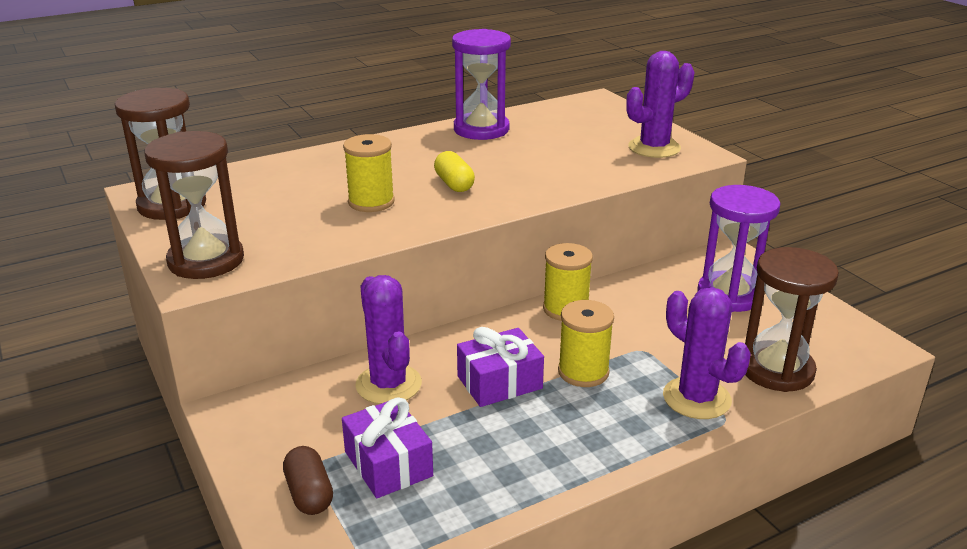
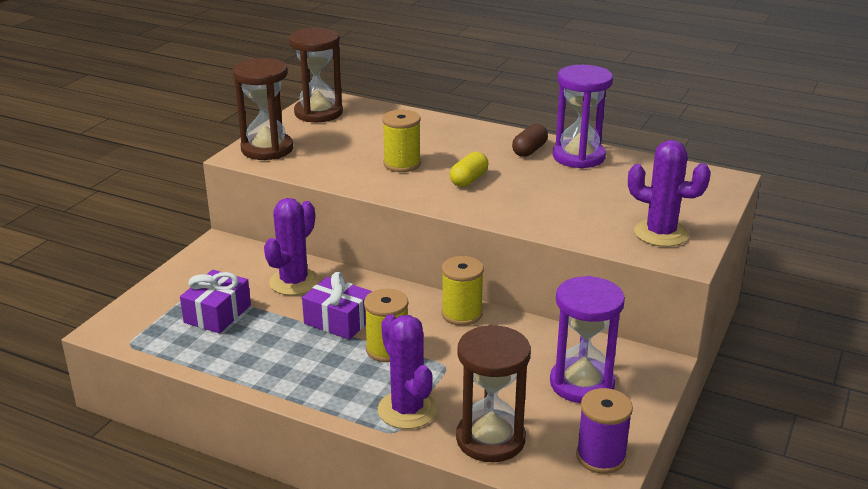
camera: 55 degrees right, 0 degrees up
brown capsule [283,446,333,515] -> brown capsule moved to [512,124,548,157]
purple cactus [663,287,751,419] -> purple cactus turned 45 degrees counterclockwise [378,314,437,429]
none -> purple spool [576,388,633,474]

